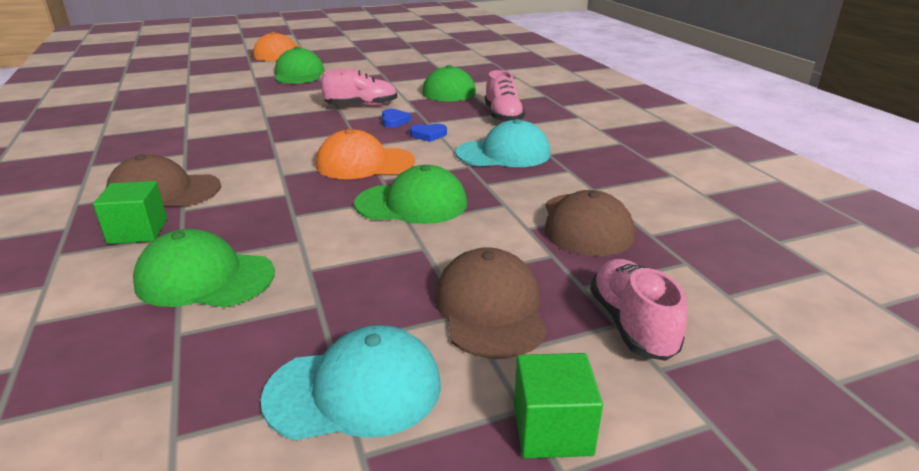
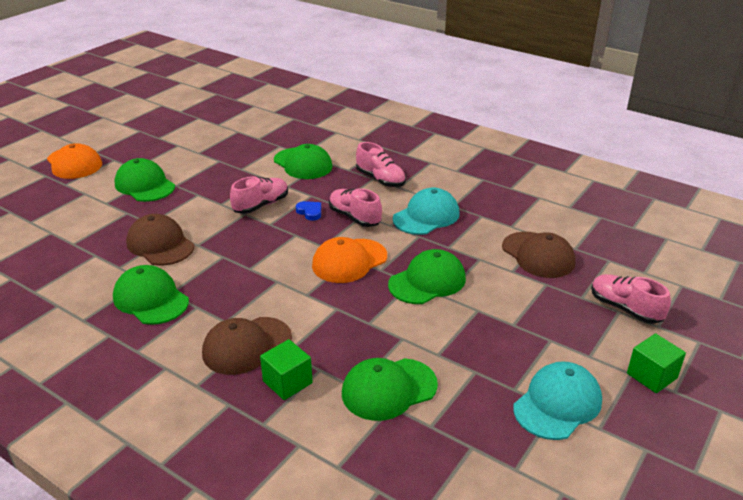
camera: 35 degrees left, 5 degrees up
blue heart [410,124,447,142] -> pink shoe [329,188,382,227]
brown cap [435,247,547,359] -> brown cap moved to [126,214,195,266]
none -> green cap [113,265,189,325]

